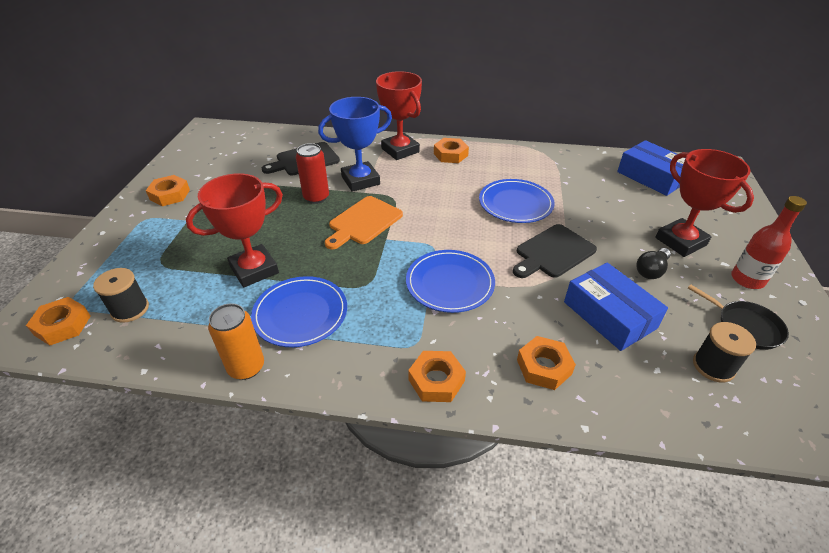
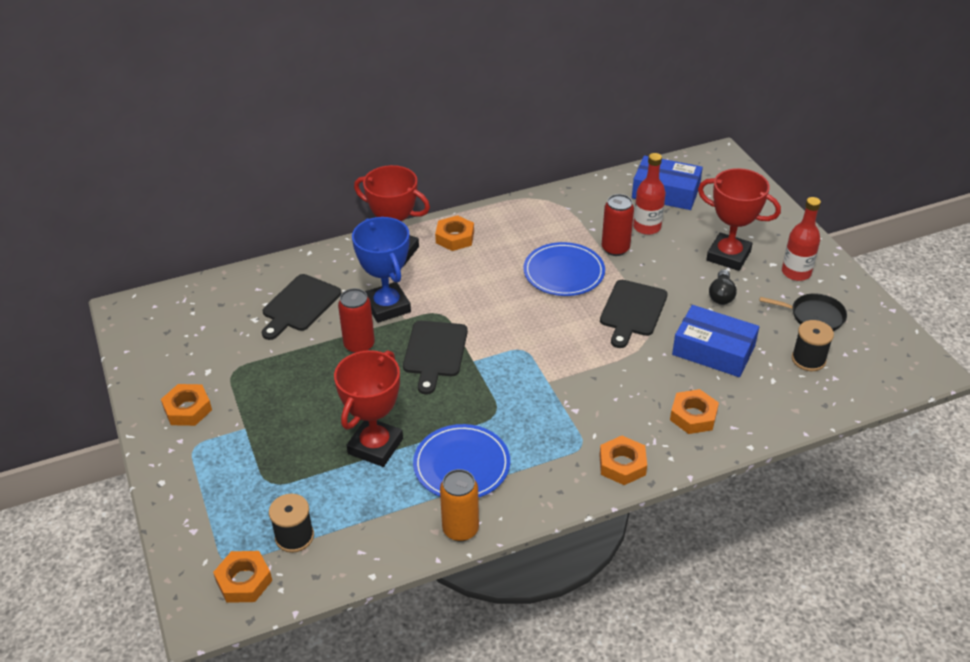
camera: 30 degrees left, 0 degrees up
blue trophy [318,97,392,192] -> blue trophy turned 60 degrees counterclockwise [352,217,411,323]
orange cutting board [325,196,403,249] -> black cutting board [403,321,468,394]
blue plate [406,250,495,313] -> none
none -> red can [602,194,634,256]
none -> red bottle [633,153,666,235]

